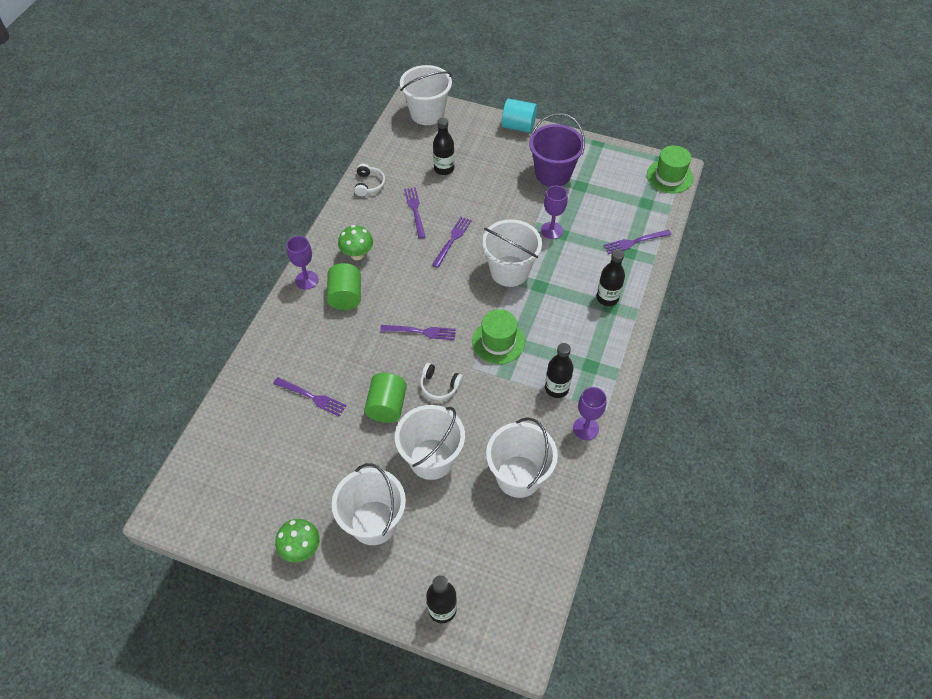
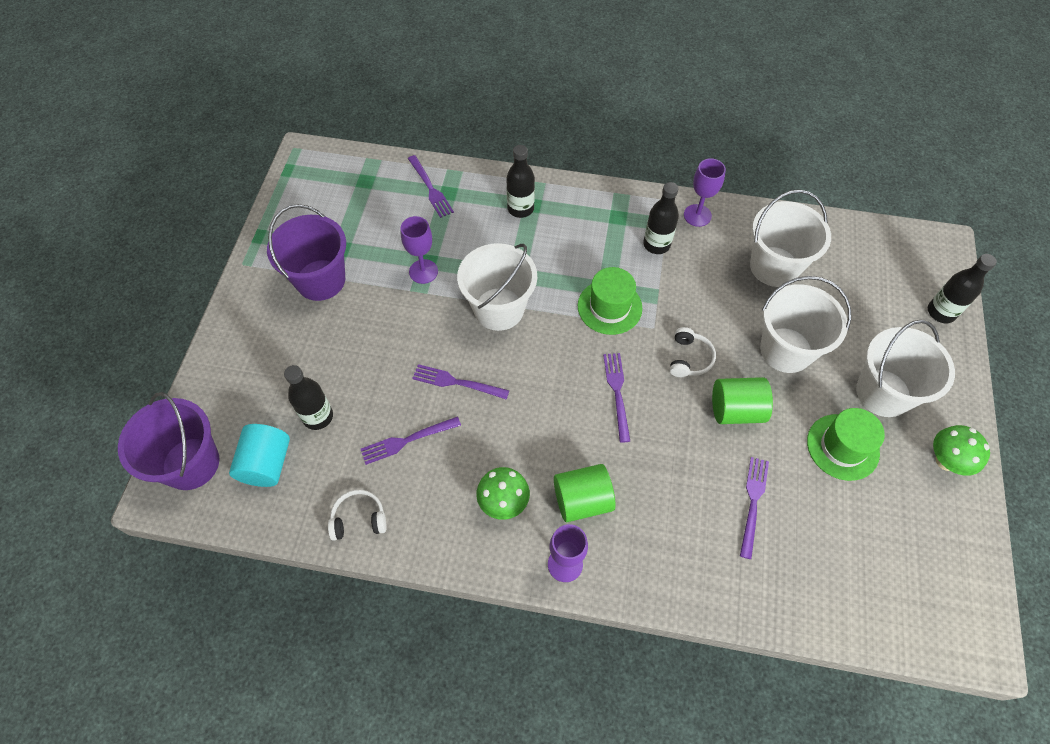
camera: 100 degrees left, 5 degrees up
white bucket [400,65,452,125] -> purple bucket [118,392,219,490]
turquoise cylinder [501,99,537,133] -> turquoise cylinder moved to [229,424,290,487]
green hat [647,145,693,193] -> green hat moved to [807,408,885,481]

